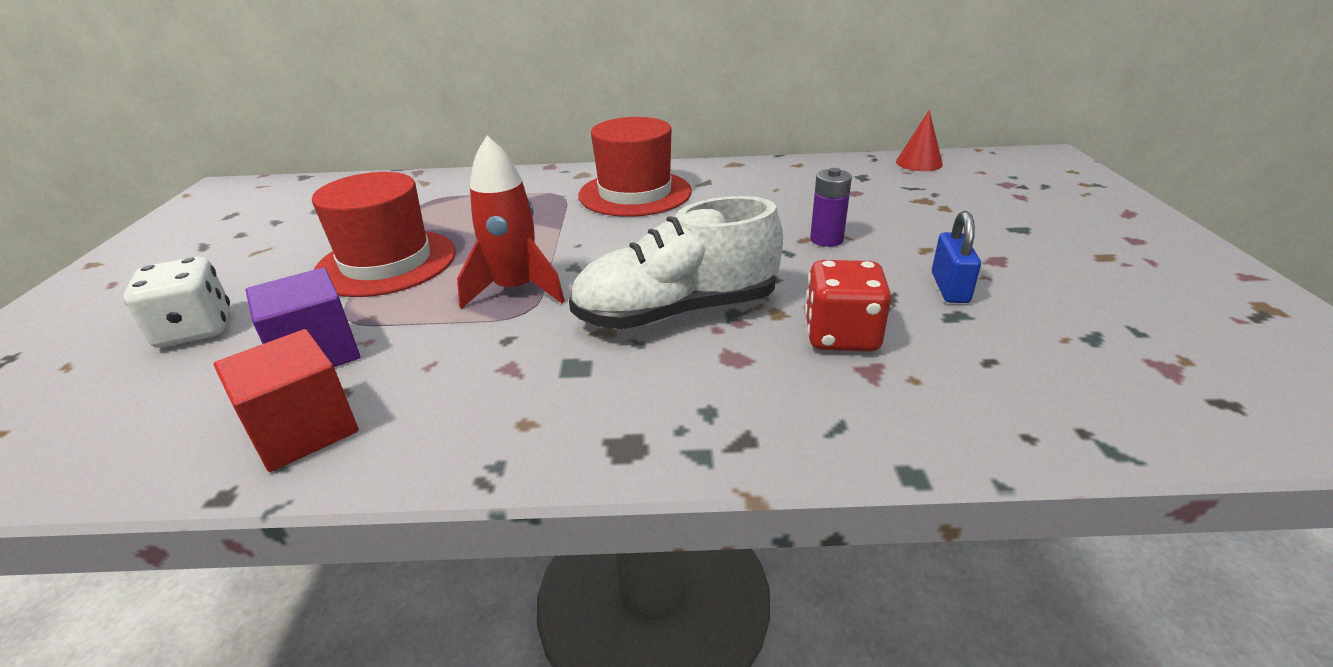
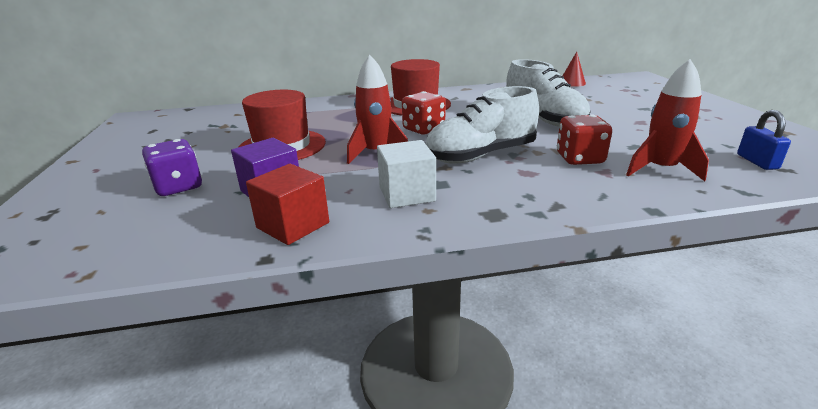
camera: 10 degrees left, 5 degrees down
white dice [124,257,230,348] -> purple dice [142,139,202,196]
purple battery [810,168,852,247] -> white shoe [506,59,590,127]
blue padlock [932,211,981,303] -> blue padlock moved to [737,110,791,170]
none -> white cube [377,140,436,208]
none -> red dice [402,91,446,134]
none -> red rocket [626,59,709,181]

